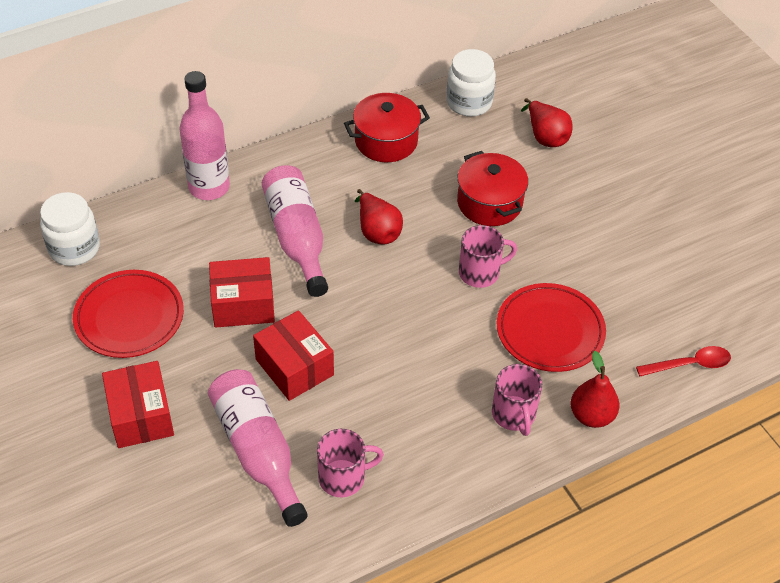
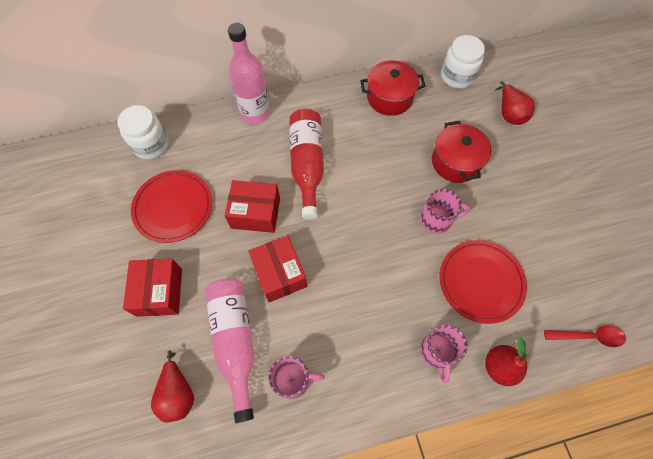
camera: 15 degrees right, 15 degrees up
pink bottle [262,165,328,297] -> red bottle [289,109,324,220]
red pear [355,189,403,244] -> red pear moved to [151,350,194,423]

